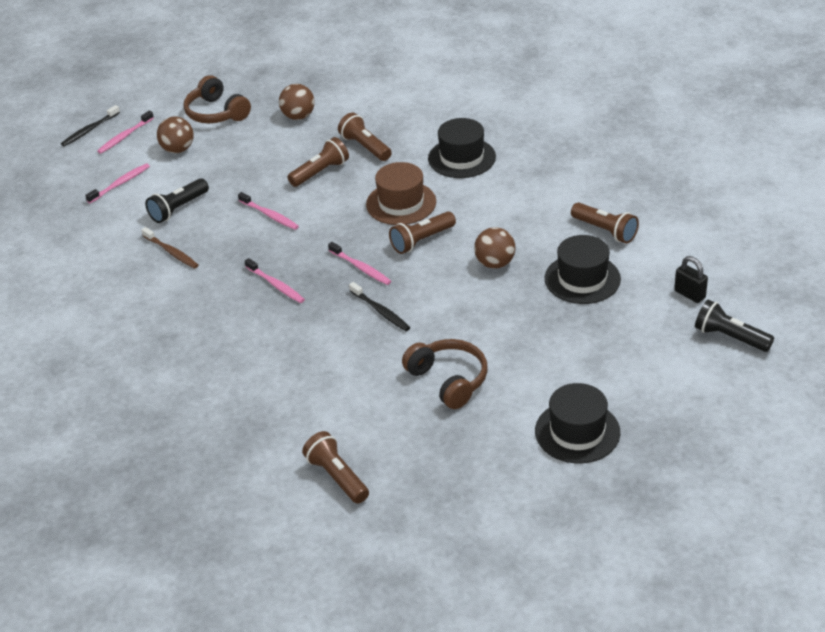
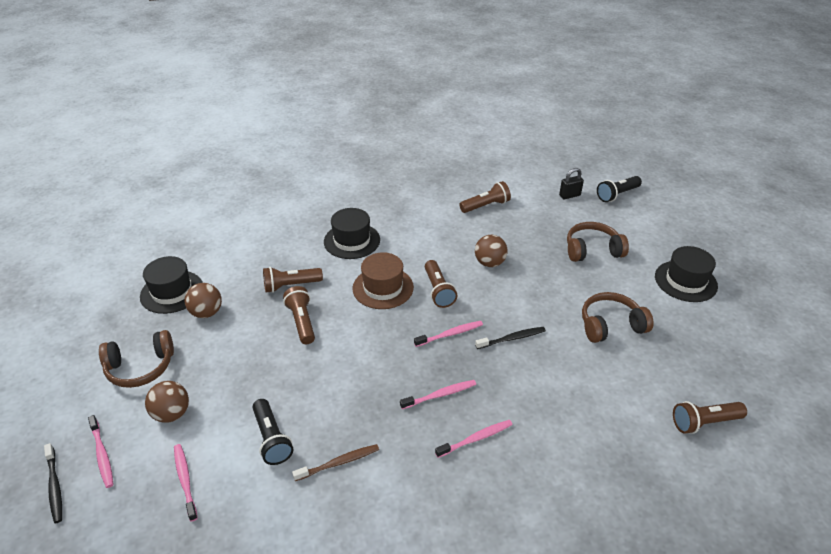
camera: 70 degrees left, 0 degrees up
pink toothbrush [238,192,299,230] -> pink toothbrush moved to [435,420,512,458]
black hat [545,235,621,304] -> black hat moved to [140,256,203,314]
none -> brown headphones [567,222,629,262]

